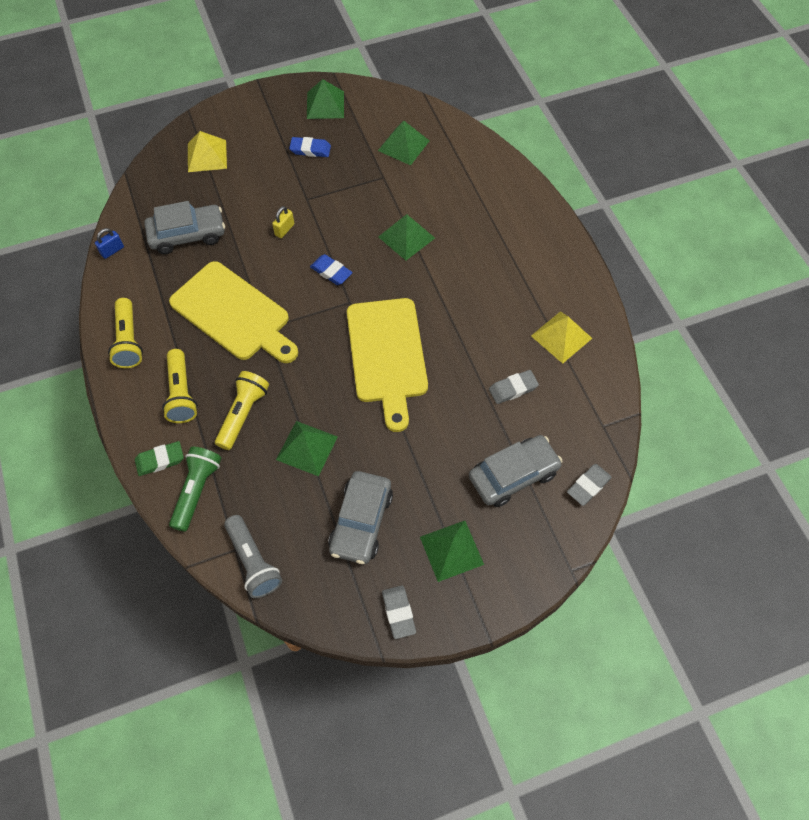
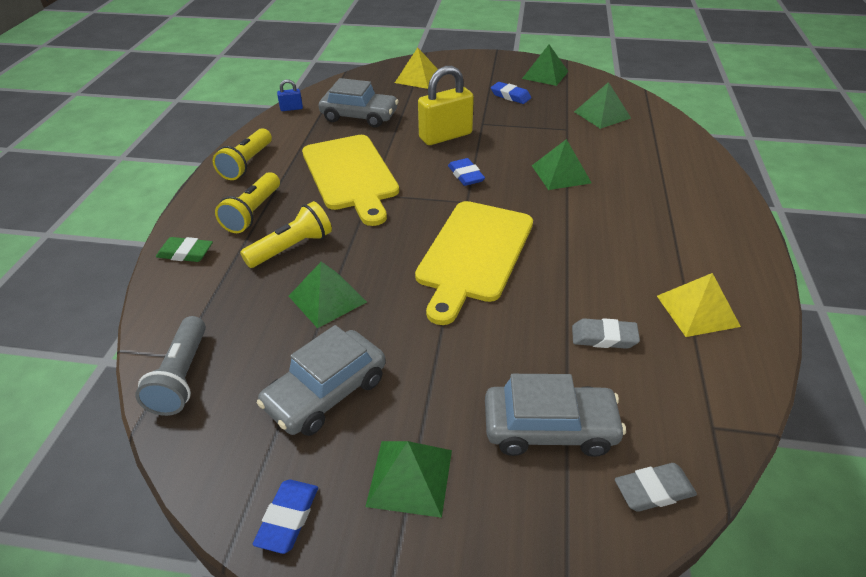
camera: 30 degrees right, 20 degrees down
green flashlight [169,447,221,532] -> none
yellow padlock [272,206,294,238] -> yellow padlock [418,66,474,145], size x2.20
grey eraser [382,585,416,639] -> blue eraser [253,479,318,554]

